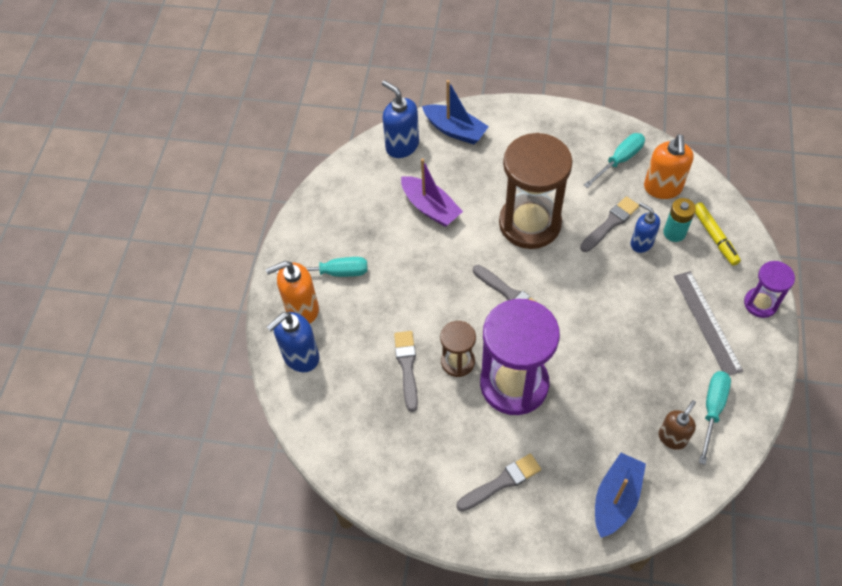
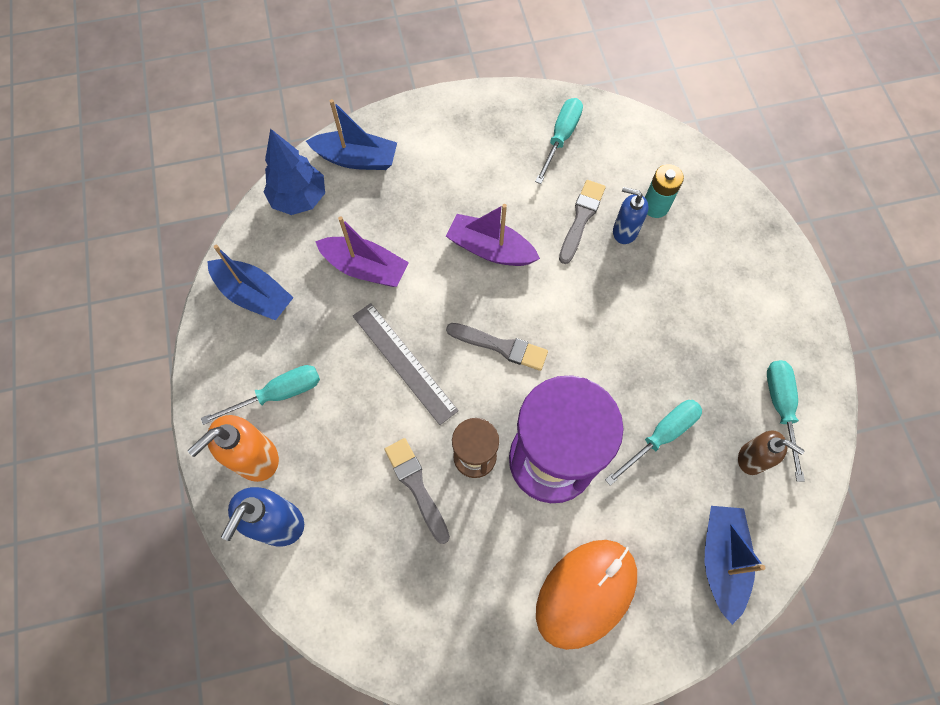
camera: 25 degrees left, 10 degrees up
blue soap dispenser [382,80,419,158] -> blue tree [264,128,325,215]
grey brush [456,454,541,511] -> orange mouse [536,540,637,650]
brown hourglass [499,133,573,249] -> purple boat [446,204,540,266]
orange soap dispenser [644,134,694,199] -> none
brown soap dispenser [658,400,696,450] -> brown soap dispenser turned 105 degrees clockwise [738,430,805,475]
grey ruler [674,271,743,376] -> grey ruler moved to [353,303,459,425]
yellow marker [695,202,741,266] -> none
purple hourglass [744,261,795,318] -> none
none -> blue boat [207,245,294,321]
none -> turquoise screwdriver [605,400,702,486]

